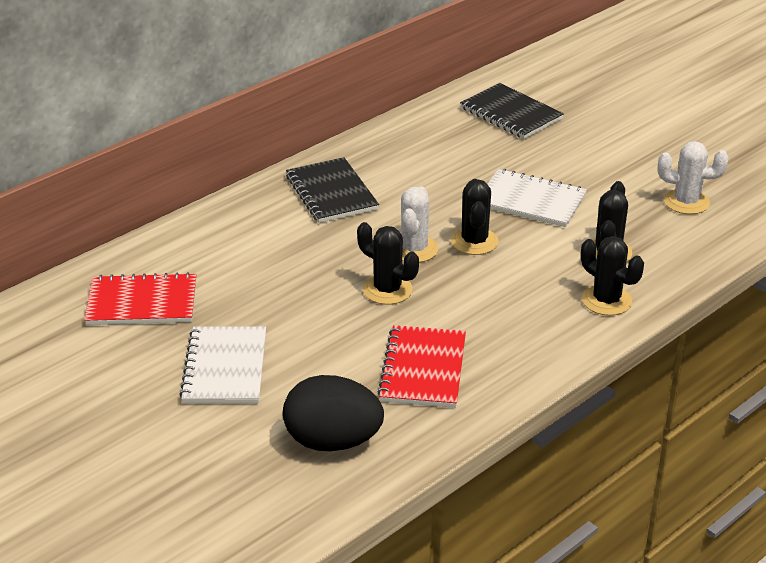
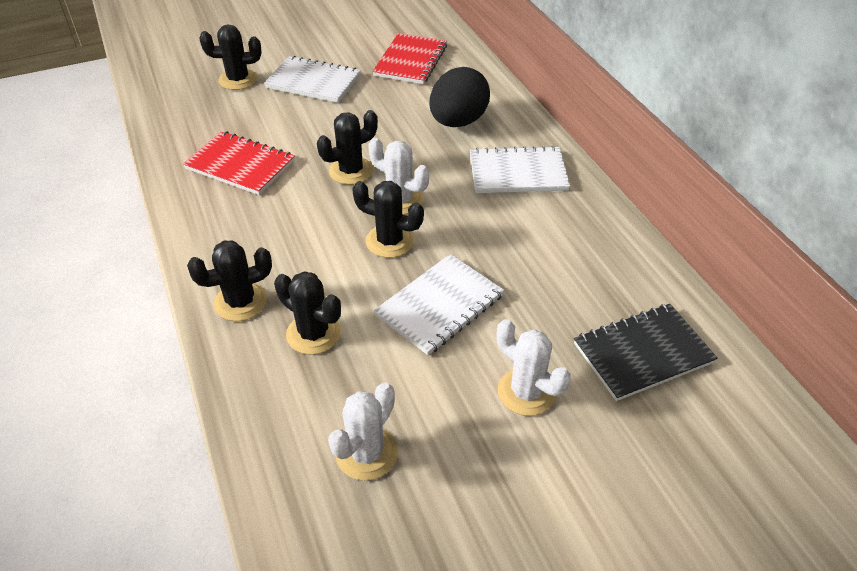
camera: 110 degrees right, 10 degrees up
black egg [283,375,384,451] -> black egg moved to [430,67,490,127]
black notebook [286,157,379,223] -> white notebook [470,146,570,193]
none -> black cactus [199,24,261,90]
none -> white cactus [497,319,571,416]

